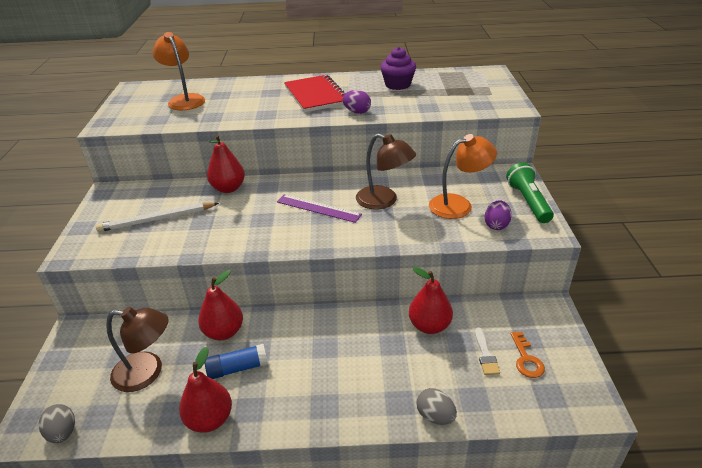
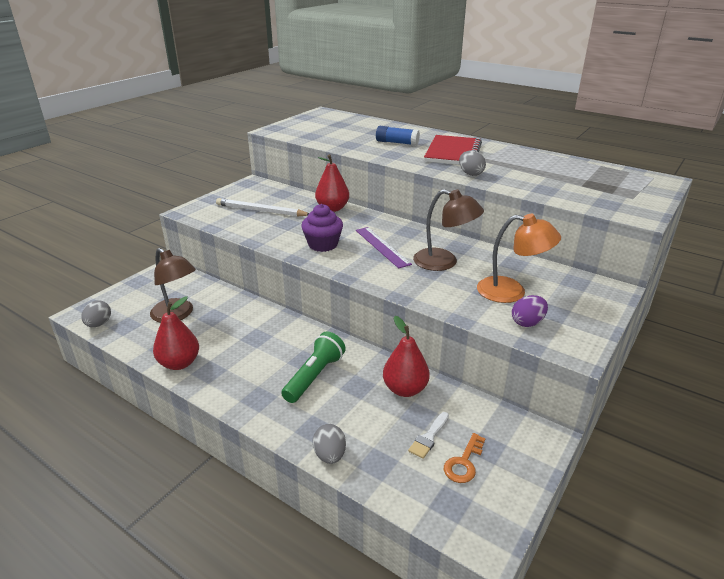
camera: 35 degrees right, 5 degrees down
orange lamp [152,32,205,110] -> none
red pear [198,270,243,340] -> none
blue glue stick [205,344,268,379] -> blue glue stick moved to [376,126,420,145]
purple egg [342,90,371,114] -> grey egg [459,151,486,176]
brown lamp [356,133,416,210] -> brown lamp turned 45 degrees counterclockwise [413,189,484,271]
purple cupcake [380,47,416,90] -> purple cupcake moved to [301,204,343,252]
green flashlight [506,163,554,223] -> green flashlight moved to [281,332,346,403]

